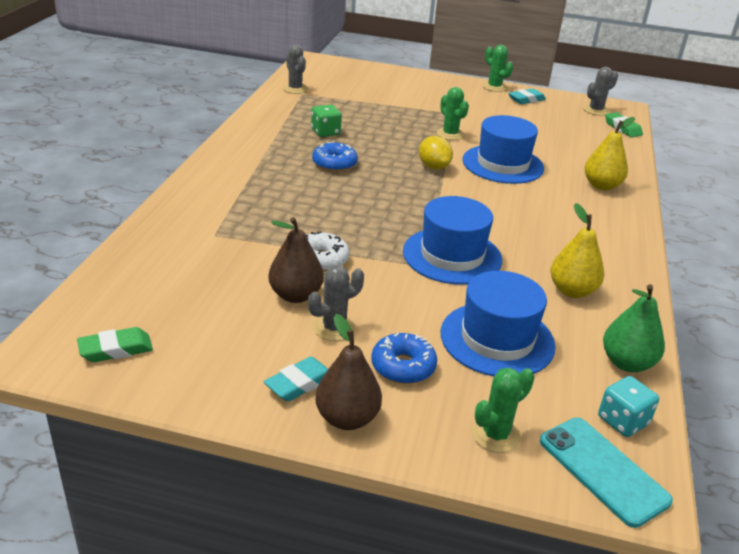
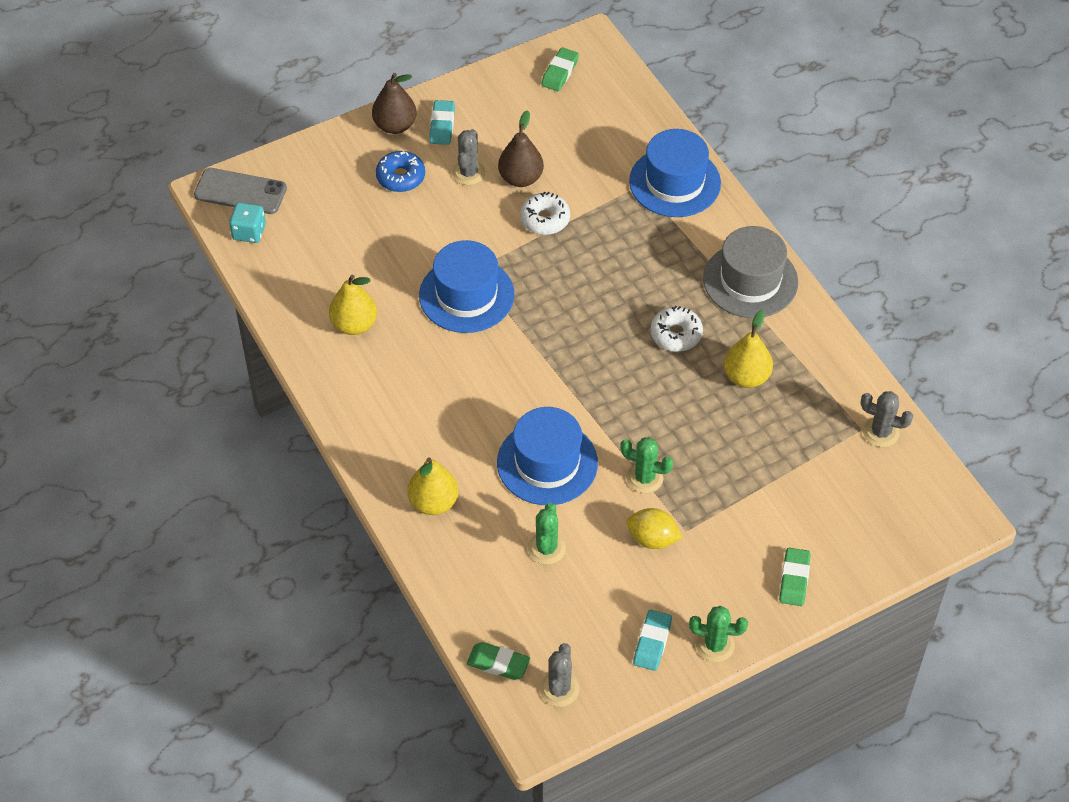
camera: 140 degrees right, 20 degrees up
green dice [311,105,342,137] -> yellow pear [724,310,773,388]
blue donut [312,141,358,172] -> white donut [650,306,703,352]
yellow lemon [419,136,453,170] -> yellow lemon moved to [626,508,683,549]
blue hat [441,271,556,376] -> blue hat moved to [629,129,721,217]
green cactus [472,368,535,453] -> green cactus moved to [528,503,566,565]
turquoise phone [540,418,673,528] -> grey phone [194,168,287,214]
green pear [603,284,665,372] -> none
none -> grey hat [703,226,798,318]
none -> green eraser [779,548,811,606]

